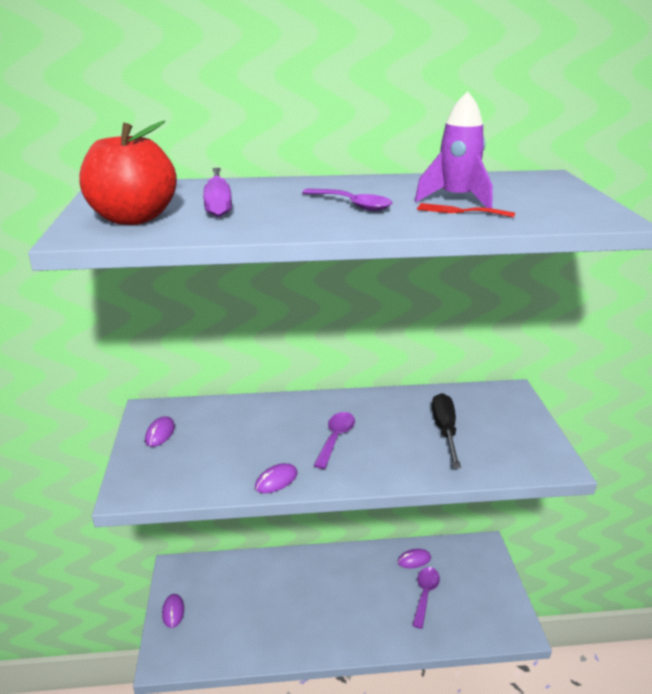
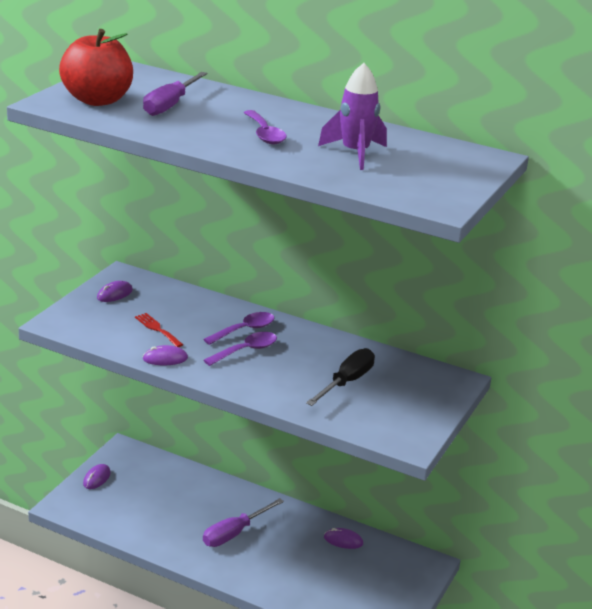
camera: 30 degrees right, 0 degrees up
purple spoon [412,567,440,629] -> purple spoon moved to [203,312,274,345]
red fork [417,203,515,218] -> red fork moved to [135,313,183,347]
none -> purple screwdriver [203,498,284,547]

